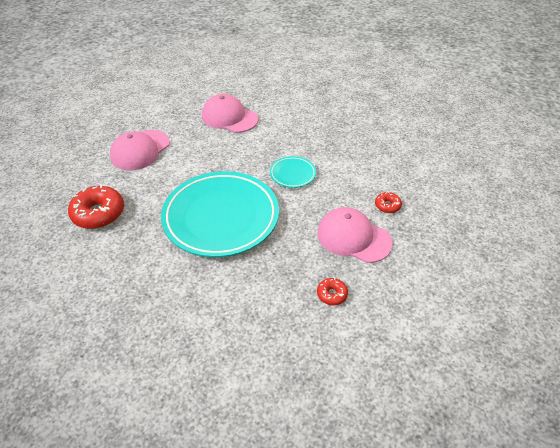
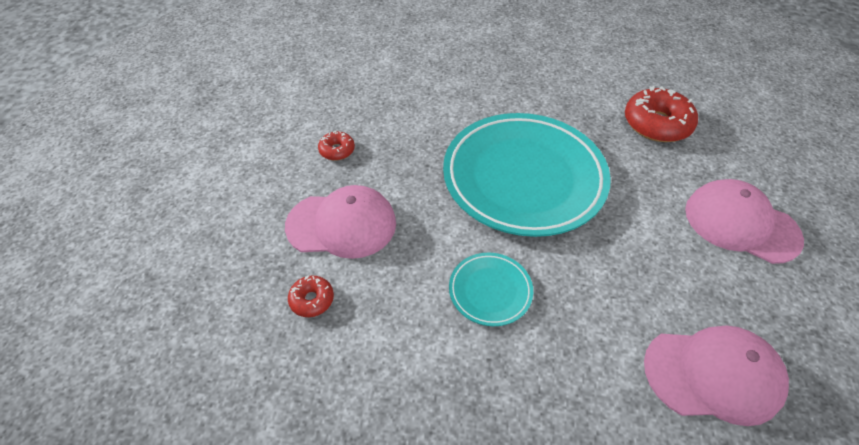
camera: 150 degrees right, 5 degrees up
pink cap [110,130,170,170] -> pink cap turned 60 degrees counterclockwise [685,179,804,264]

